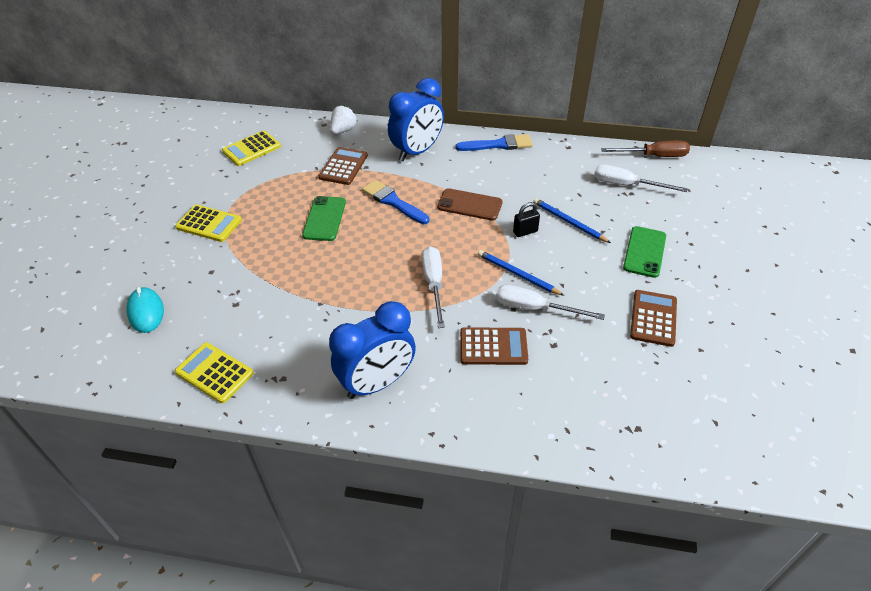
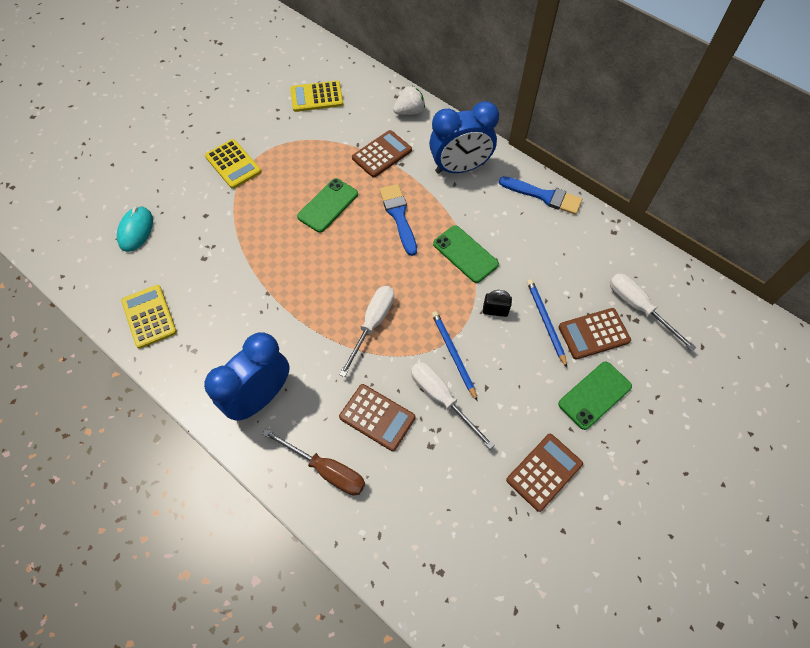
camera: 30 degrees right, 15 degrees up
blue clock [329,301,416,399] -> blue clock turned 135 degrees clockwise [204,332,290,421]
brown phone [437,188,503,221] -> green phone [433,225,499,283]
brown screwdriver [601,140,690,157] -> brown screwdriver moved to [262,429,365,495]
none -> brown calculator [559,308,631,360]

